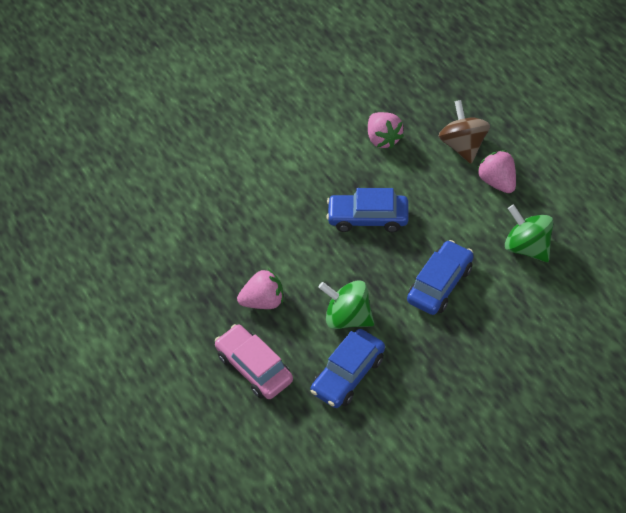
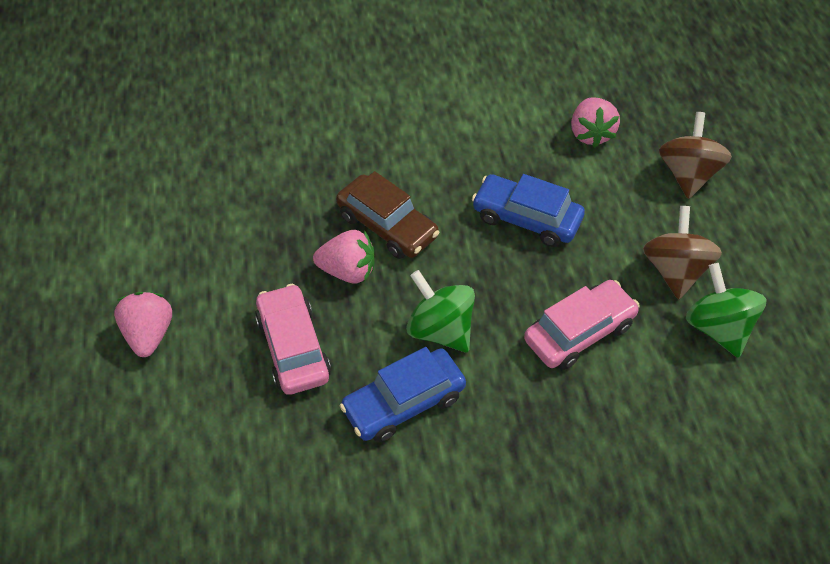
camera: 20 degrees right, 0 degrees up
blue car [407,240,474,315] -> pink car [524,280,640,370]
pink strawberry [477,150,516,193] -> pink strawberry moved to [114,292,172,357]
none -> brown car [336,171,440,259]
none -> brown spinning top [643,206,722,299]

